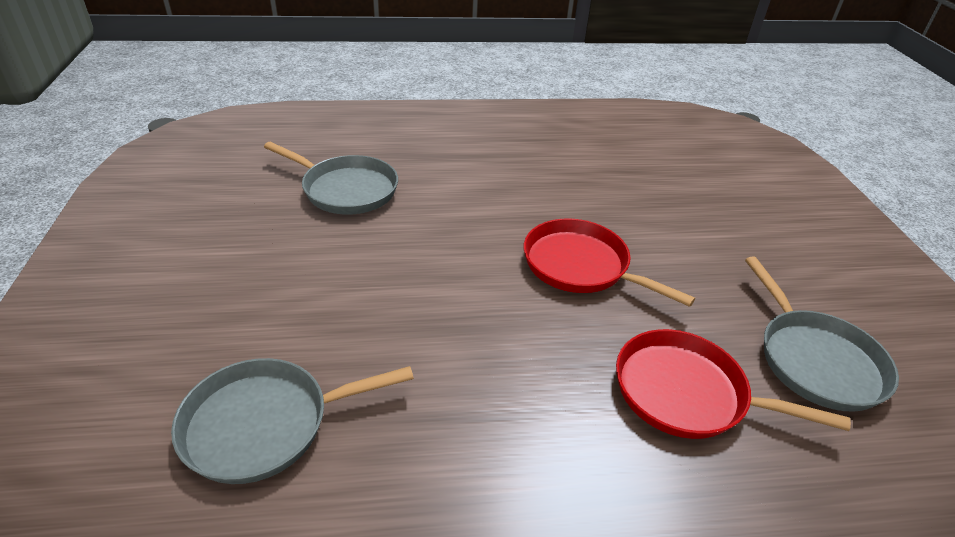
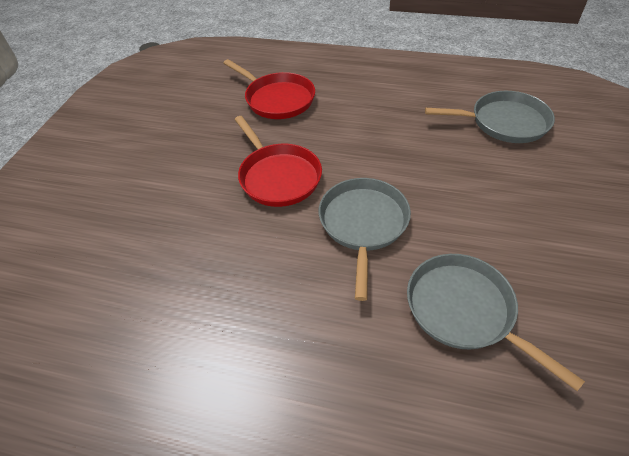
camera: 155 degrees left, 10 degrees up
grey pan [745,256,899,412] -> grey pan moved to [319,178,411,301]

